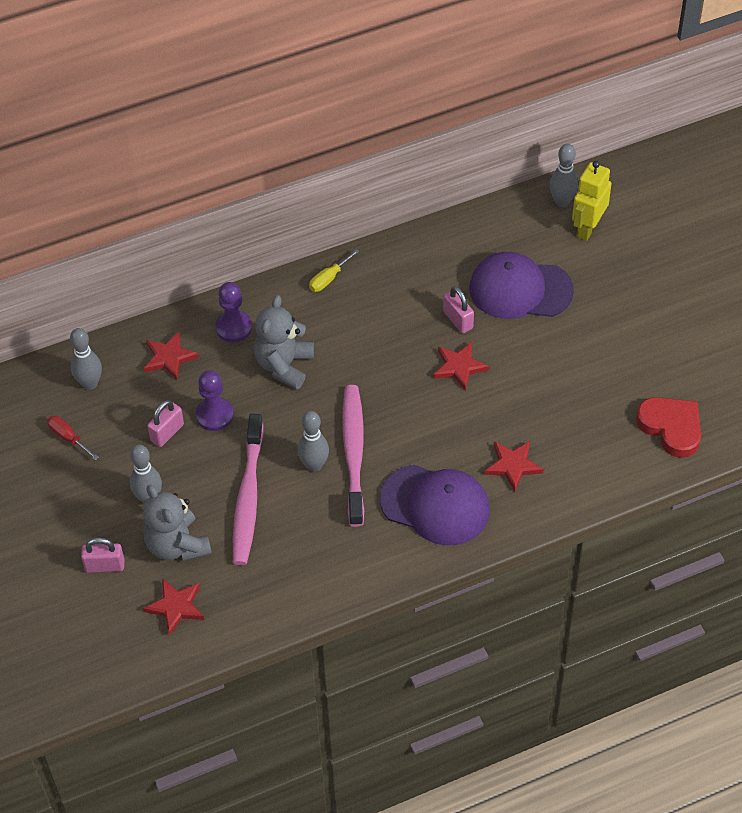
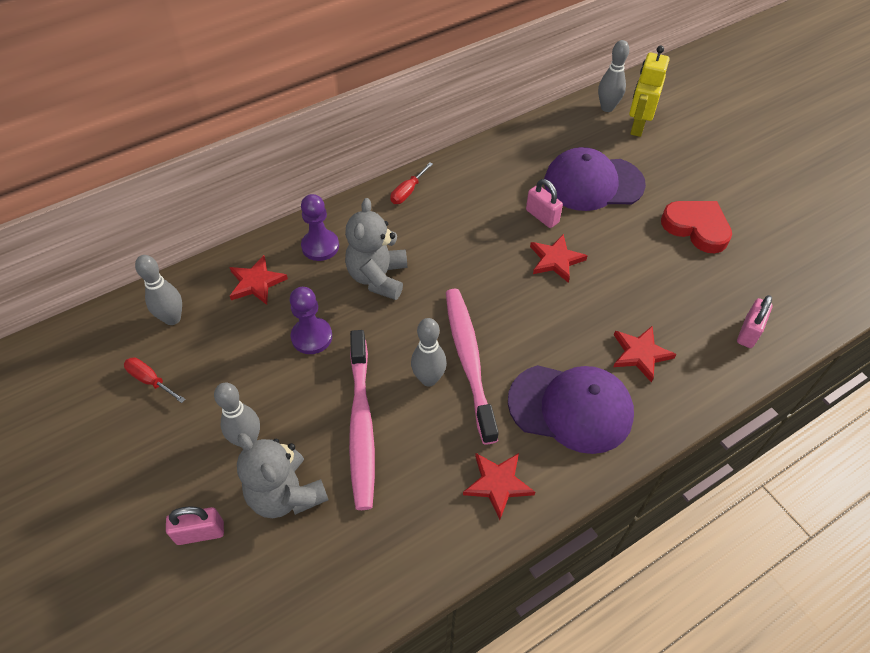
camera: 10 degrees left, 0 degrees up
red star [143,578,204,635] -> red star moved to [463,453,535,520]
pink padlock [147,400,184,447] -> pink padlock moved to [737,295,773,348]
yellow screwdriver [309,249,359,292] -> red screwdriver [390,162,433,204]
red heart [636,397,701,458] -> red heart moved to [661,201,732,253]

